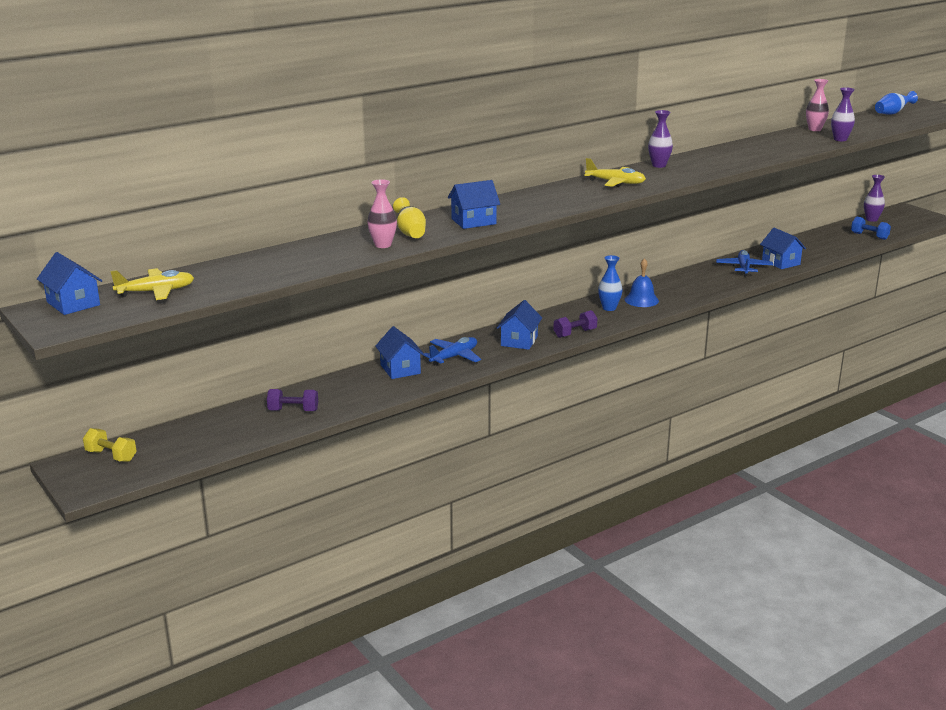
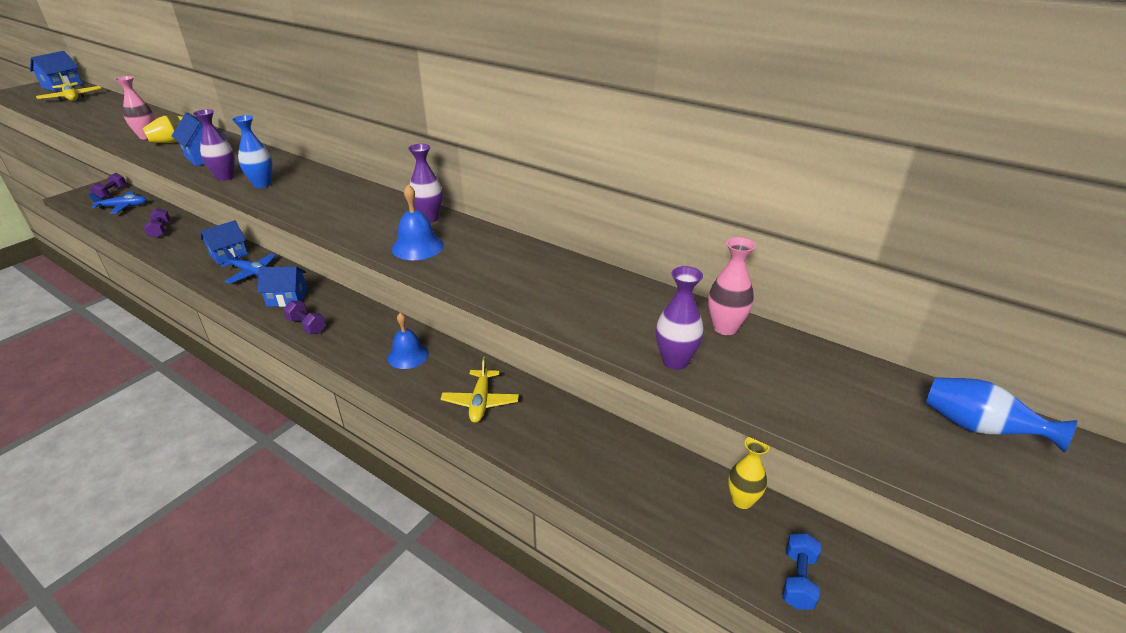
camera: 70 degrees right, 10 degrees up
yellow dumbbell [83,428,137,462] -> purple dumbbell [90,173,126,198]
yellow plane [584,158,646,187] -> yellow plane moved to [441,357,519,423]
blue vase [598,255,622,311] -> blue vase moved to [232,115,273,188]
blue plane [716,250,773,277] -> blue plane moved to [89,191,147,214]
blue house [760,228,806,269] -> none
purple vase [864,175,885,222] -> purple vase moved to [193,109,235,181]
none -> blue bell [392,185,444,260]
none -> yellow vase [728,437,770,509]

